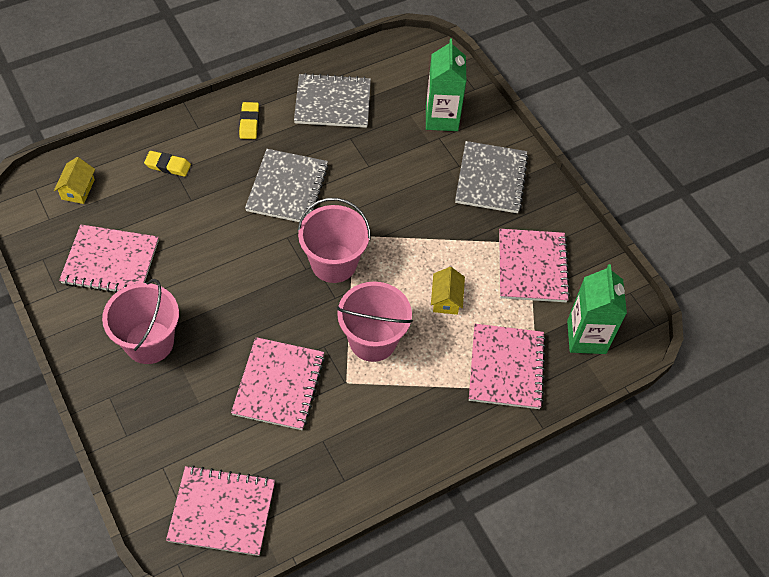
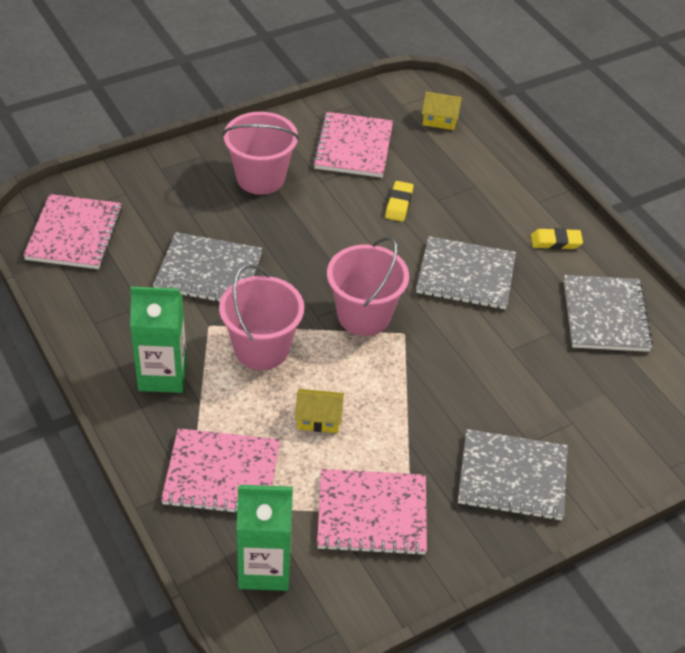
camera: 90 degrees right, 10 degrees down
yellow eraser [144,151,191,177] -> yellow eraser moved to [385,181,414,222]
pink notebook [231,337,325,430] -> grey notebook [153,232,262,302]
green carton [426,38,466,131] -> green carton moved to [130,287,187,393]

